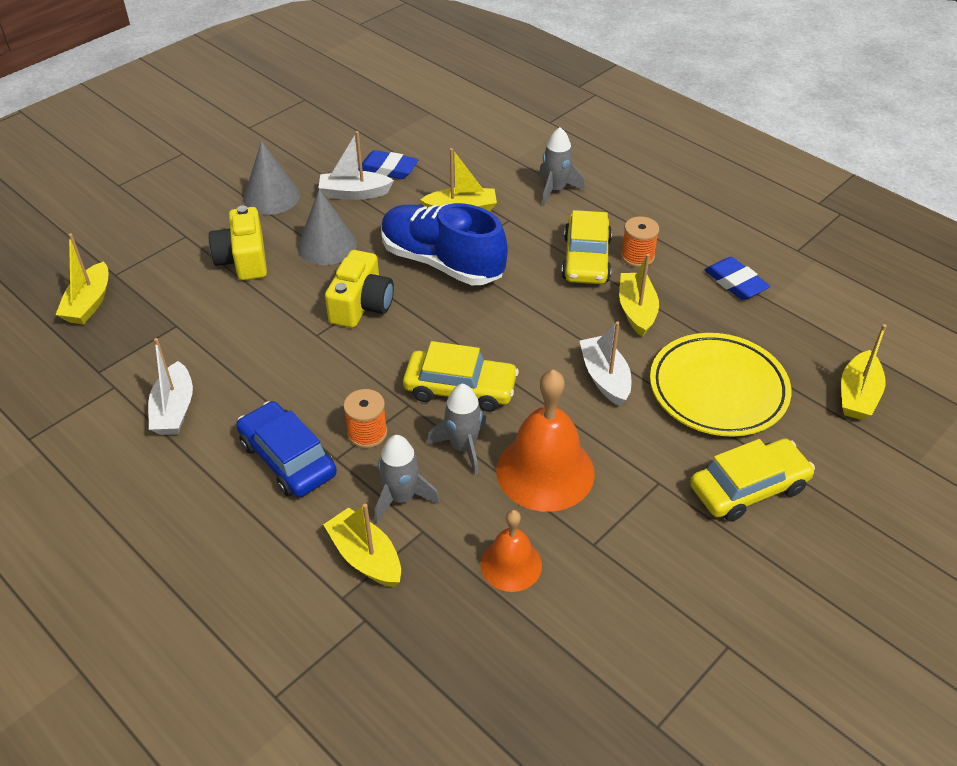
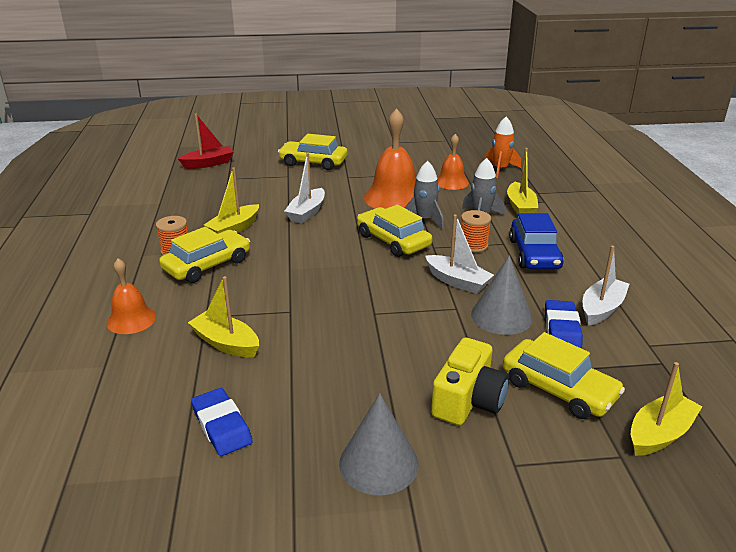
camera: 140 degrees left, 15 degrees down
grey cone [297,189,357,265] -> grey cone moved to [471,255,533,335]
white boat [319,131,394,200] -> white boat moved to [425,214,494,294]
yellow camera [325,250,394,328] -> none
blue shoe [381,203,508,285] -> none
grey rocket [539,127,585,206] -> orange bell [107,258,156,334]
yellow plate [650,333,791,437] -> none
blue eraser [704,257,770,300] -> blue eraser moved to [545,300,583,348]
yellow boat [841,324,887,420] -> red boat [178,114,234,169]
none -> orange rocket [484,116,521,178]
none -> yellow car [503,332,625,419]

